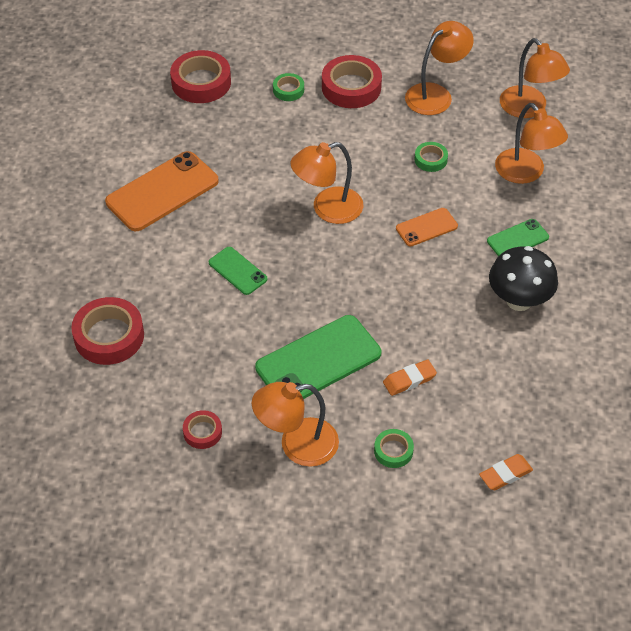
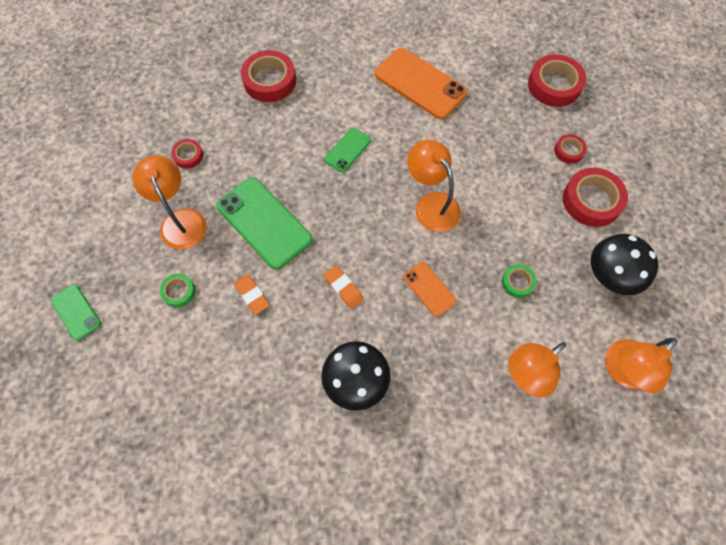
camera: 80 degrees right, 15 degrees up
green tape [273,73,304,101] -> red tape [554,134,587,164]
orange lamp [405,21,474,115] -> black mushroom [591,234,658,295]
orange eraser [479,454,533,490] -> orange eraser moved to [324,265,364,309]
green phone [487,219,549,257] -> green phone moved to [51,284,101,341]

